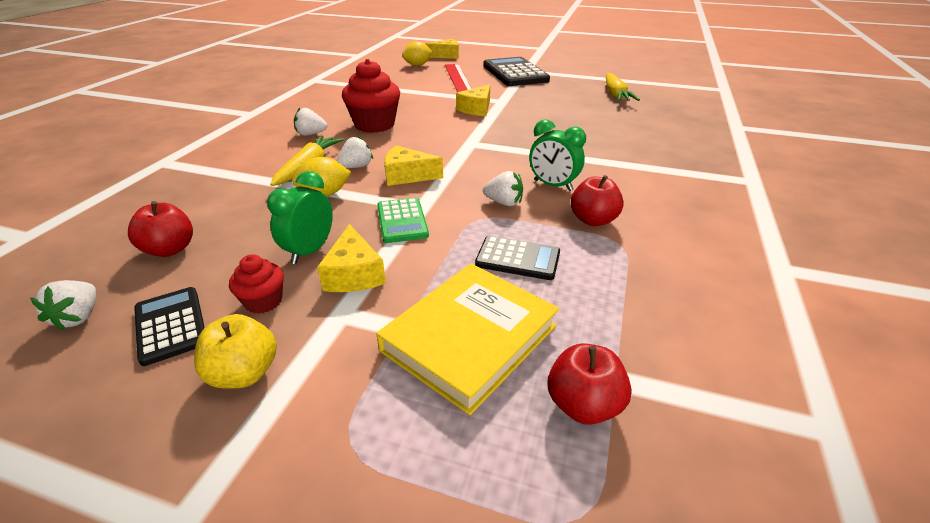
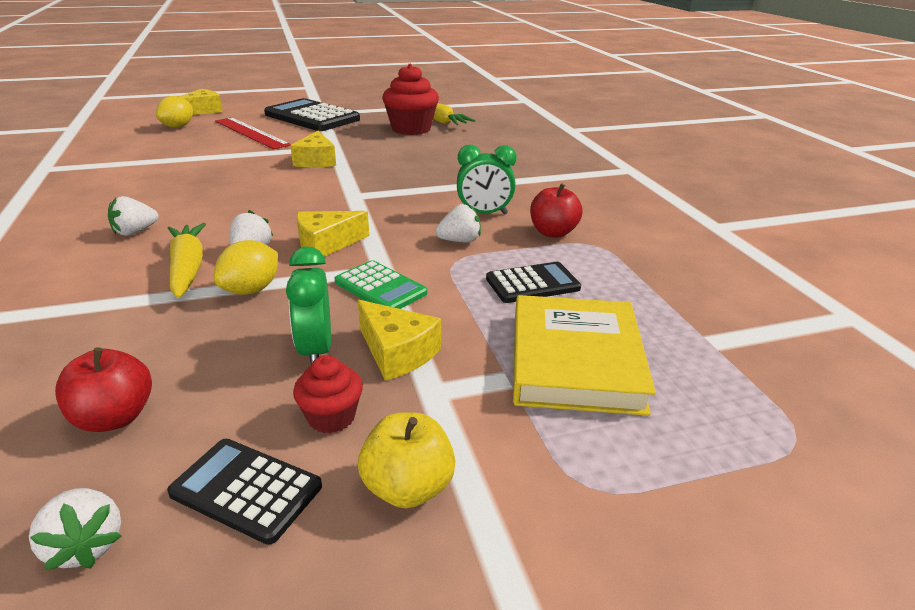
camera: 35 degrees left, 5 degrees down
red cupcake [342,59,400,133] -> red cupcake moved to [382,64,439,135]
red apple [548,343,632,425] -> none

